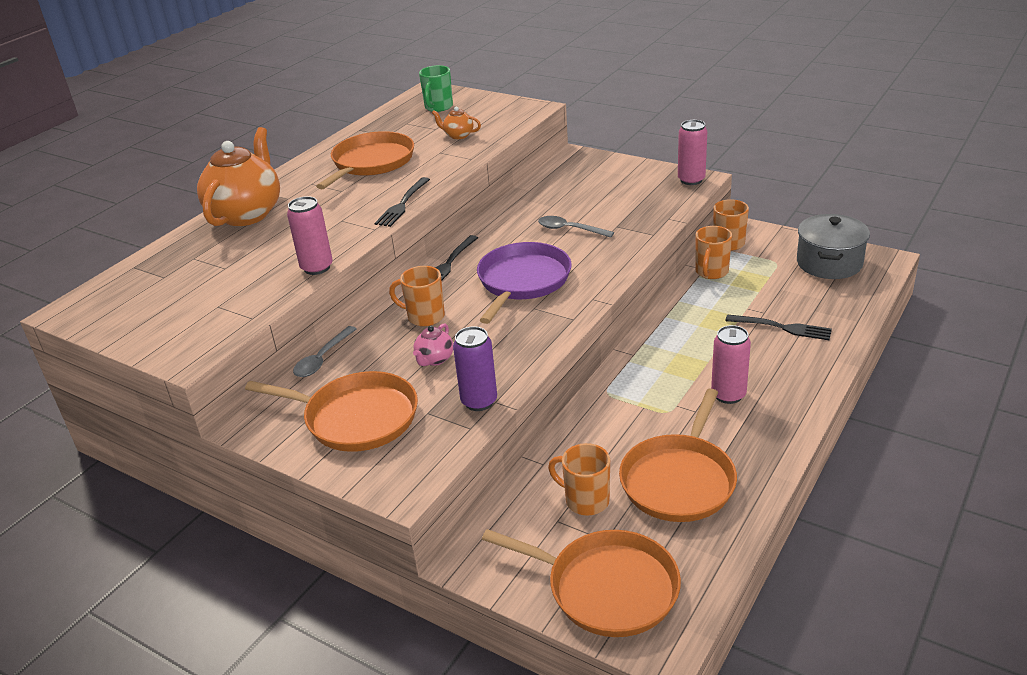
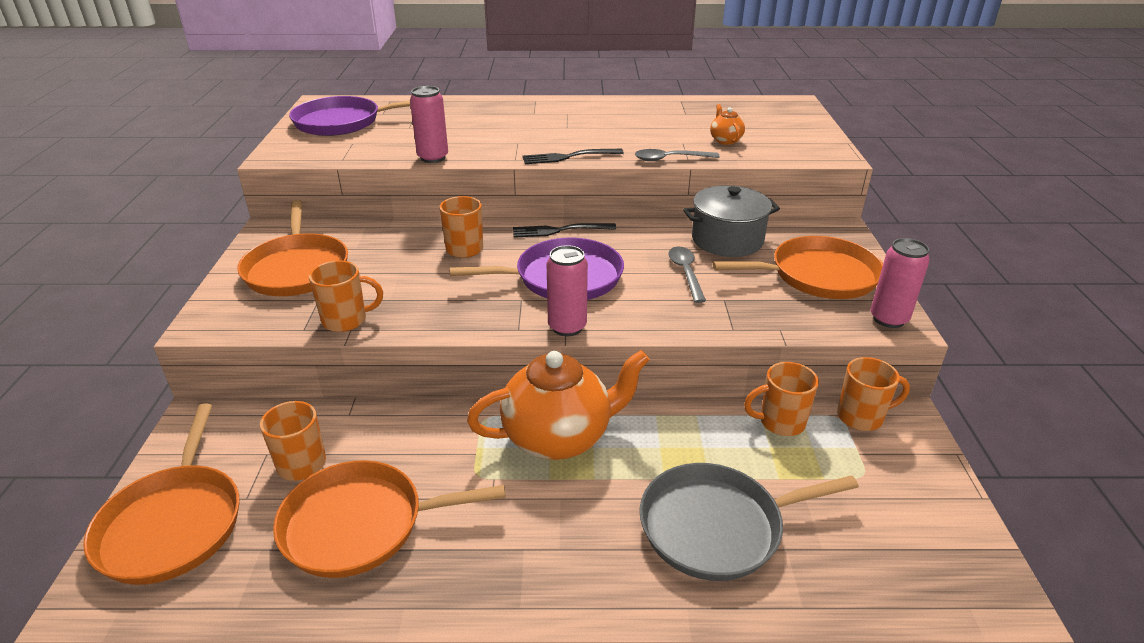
camera: 55 degrees right, 0 degrees up
orange teapot [197,127,280,226] -> orange teapot moved to [467,350,650,460]
grey spoon [293,326,357,377] -> grey spoon moved to [635,149,720,161]
orange pan [316,131,414,189] -> orange pan moved to [712,236,883,299]
pink teapot [413,323,453,366] -> none
green mug [419,65,453,112] -> none
purple can [453,326,497,411] -> orange mug [309,261,383,332]
pink can [711,325,751,404] -> pink can moved to [547,245,588,336]
black fork [725,314,832,340] -> grey pan [640,463,859,581]
grey pot [797,214,870,279] -> grey pot moved to [683,185,780,257]
none -> purple pan [289,96,410,136]

